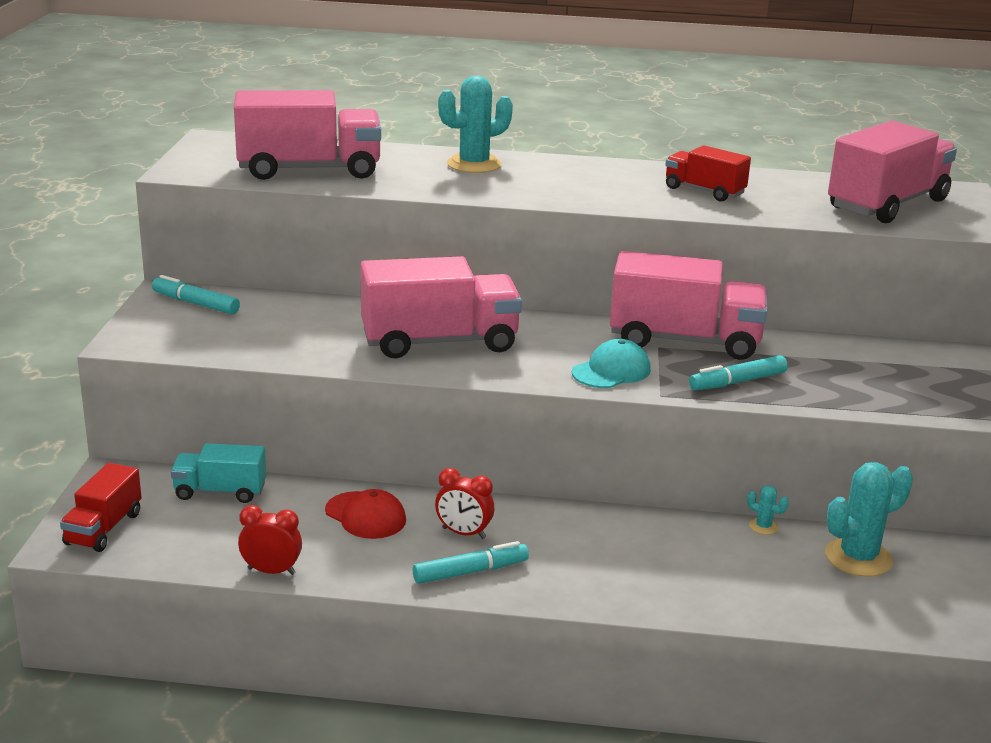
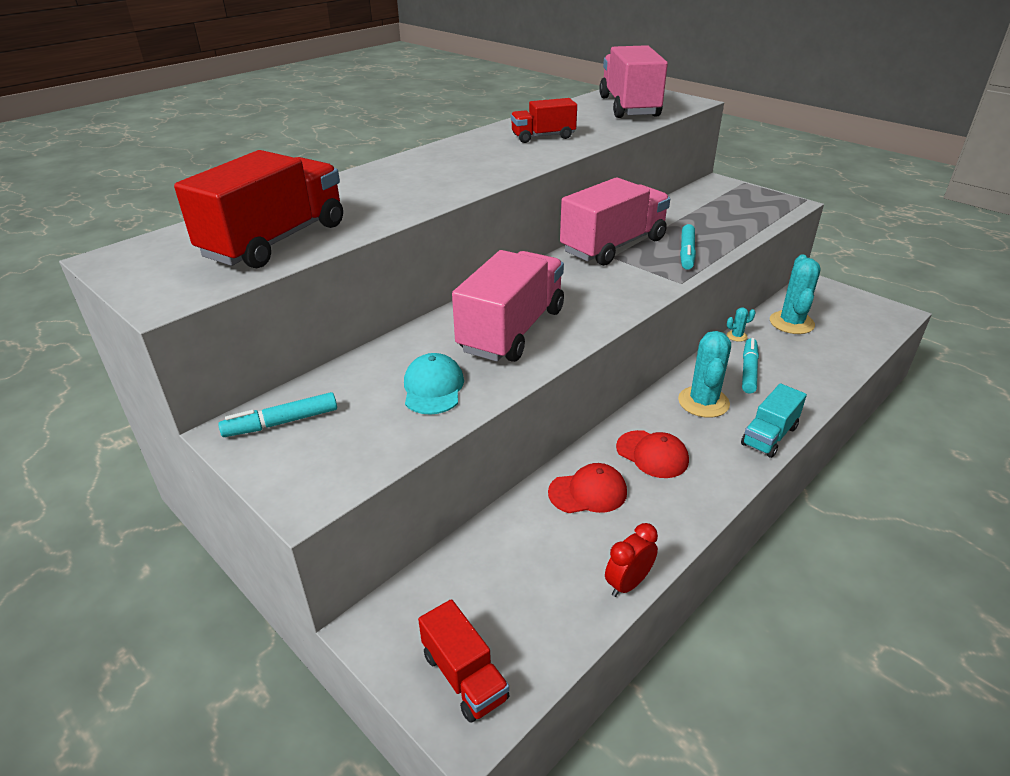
camera: 50 degrees left, 10 degrees up
turquoise truck [171,443,266,503] -> turquoise truck moved to [741,383,807,458]
pink truck [234,90,381,180] -> red truck [174,150,343,268]
turquoise marker [413,541,529,584] -> turquoise marker moved to [742,338,759,393]
red clock [435,468,494,539] -> red cap [616,430,689,478]
turquoise cactus [438,76,513,173] -> turquoise cactus moved to [678,331,731,418]
turquoise cap [572,339,651,388] -> turquoise cap moved to [404,353,464,415]

